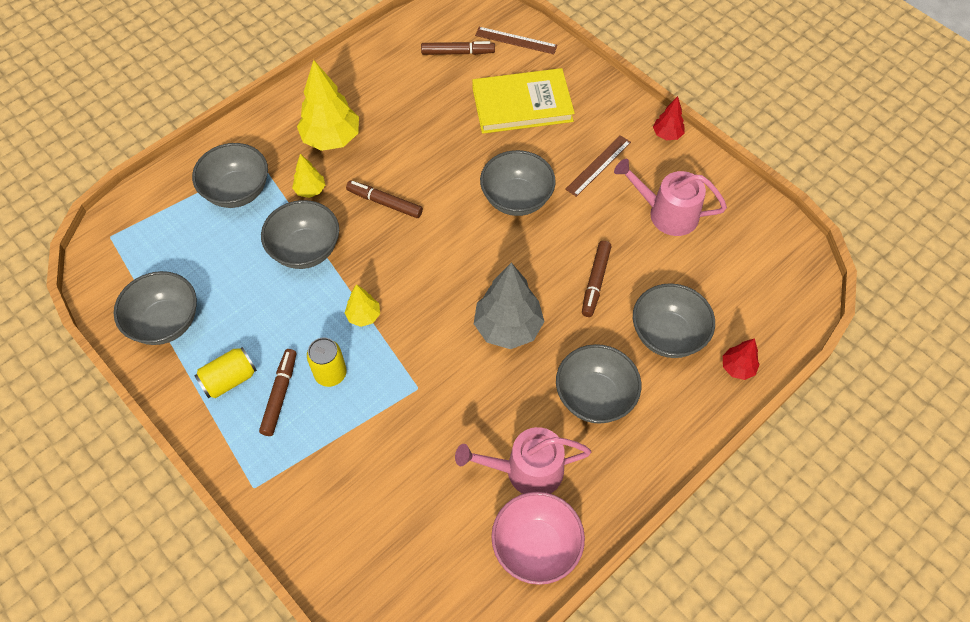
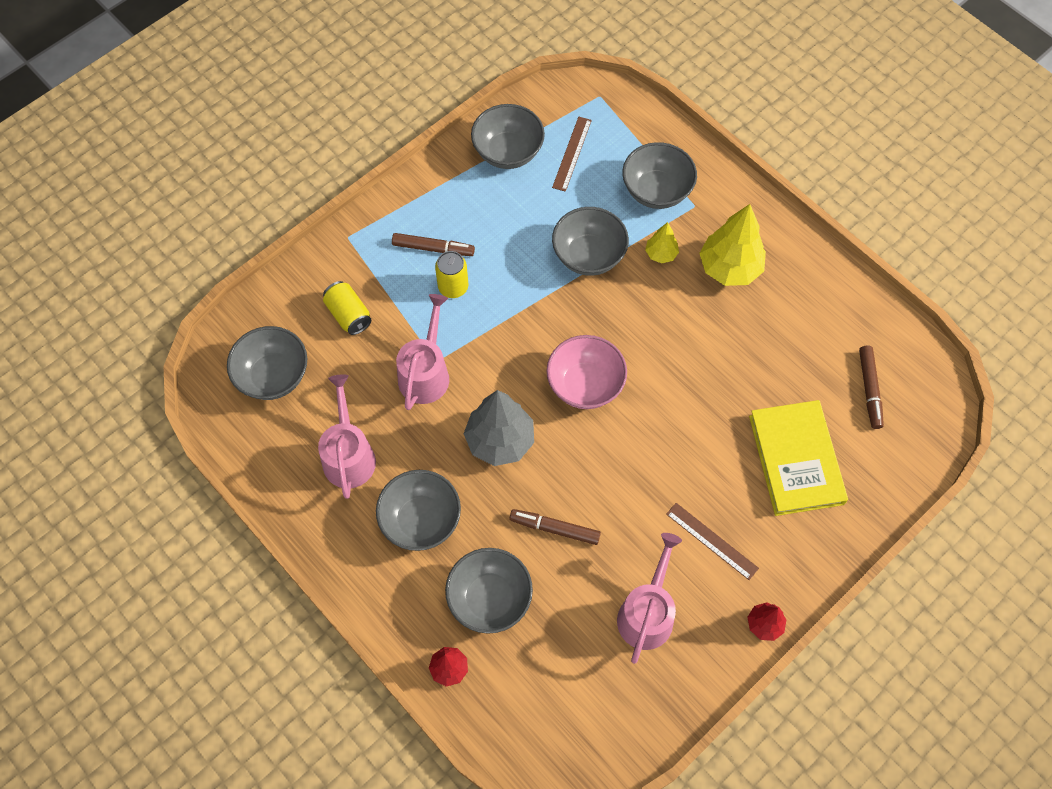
camera: 90 degrees right, 5 degrees up
yellow can [195,347,257,398] -> yellow can moved to [323,281,371,335]
yellow tree [345,284,380,327] -> none
brown marker [346,180,423,218] -> none
brown ruler [475,27,558,54] -> brown ruler moved to [552,117,592,192]
grey bowl [480,150,556,216] -> grey bowl moved to [227,326,307,400]
pink bowl [491,492,585,585] -> pink bowl moved to [547,335,627,409]
none -> pink watering can [396,294,449,410]

